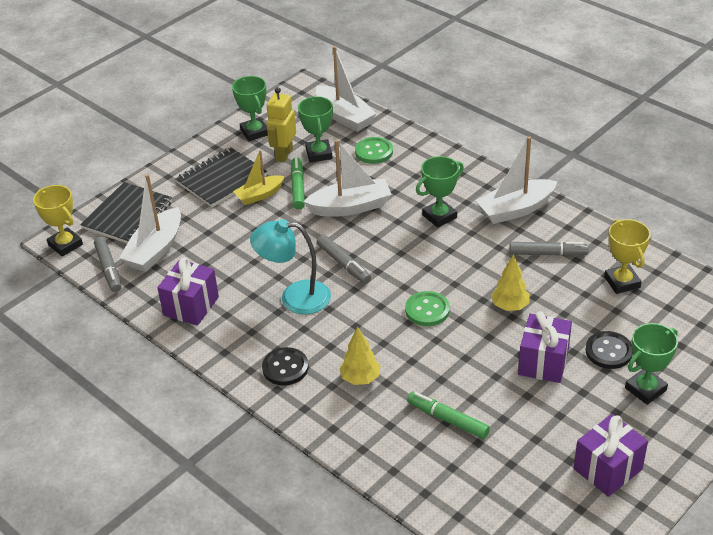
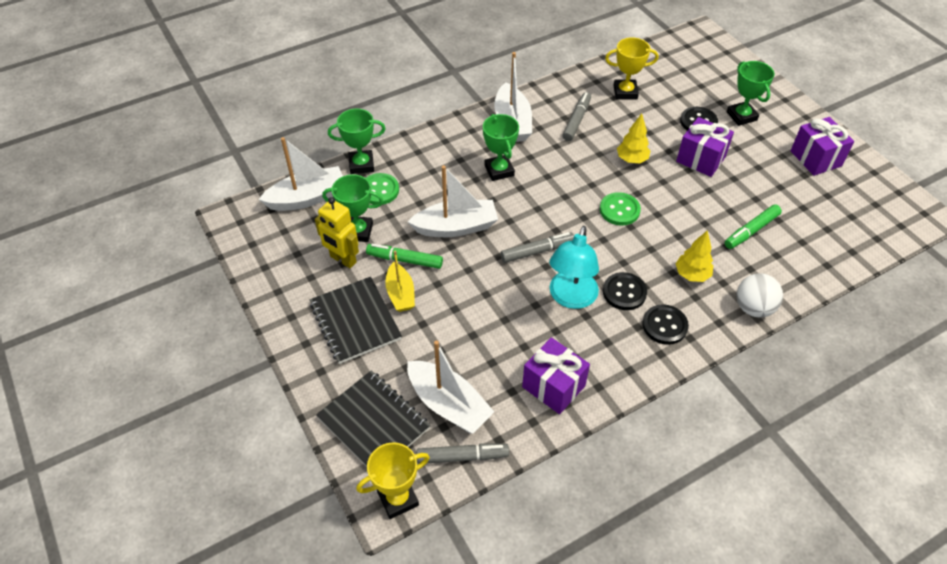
camera: 75 degrees left, 10 degrees up
green trophy [232,76,268,141] -> green trophy moved to [328,109,386,174]
white boat [304,139,392,217] -> white boat turned 75 degrees clockwise [408,165,498,237]
none -> black button [603,272,647,310]
none -> white ball [737,273,783,318]

